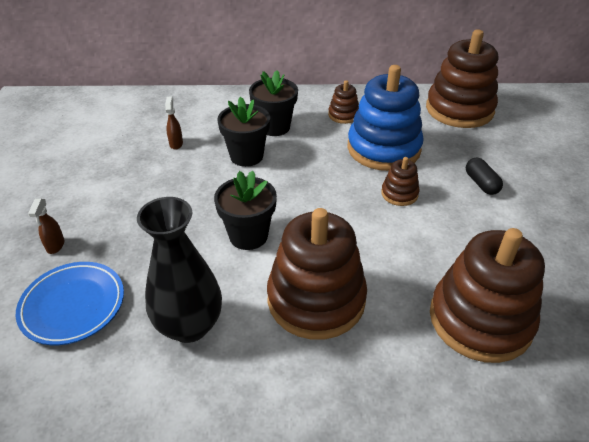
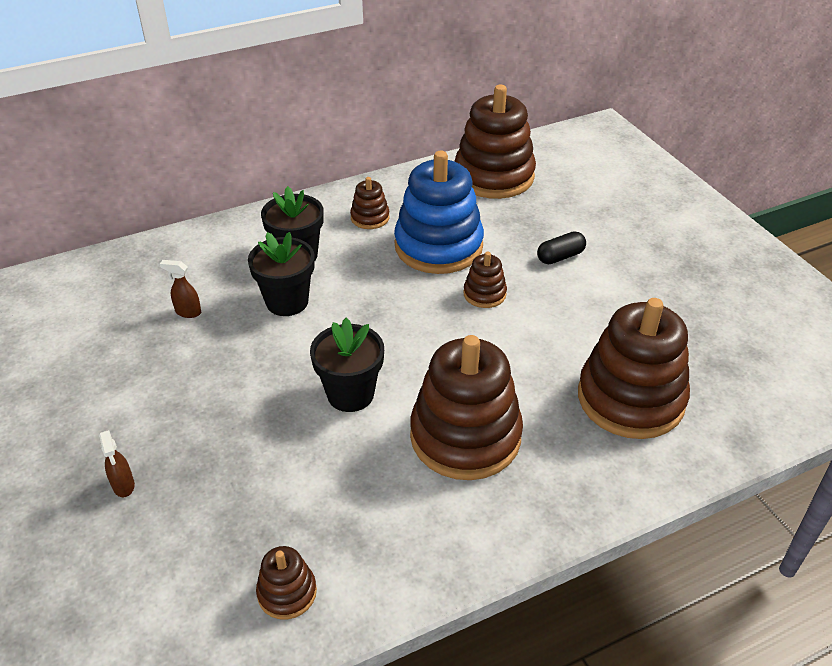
camera: 25 degrees left, 0 degrees up
blue plate [16,262,124,345] -> none
black vase [137,197,222,343] -> none
brown spray bottle [165,96,183,150] -> brown spray bottle turned 45 degrees counterclockwise [160,260,201,318]
black capsule [466,158,503,195] -> black capsule turned 75 degrees counterclockwise [537,231,586,264]
none -> brown stacking toy [256,546,317,620]

